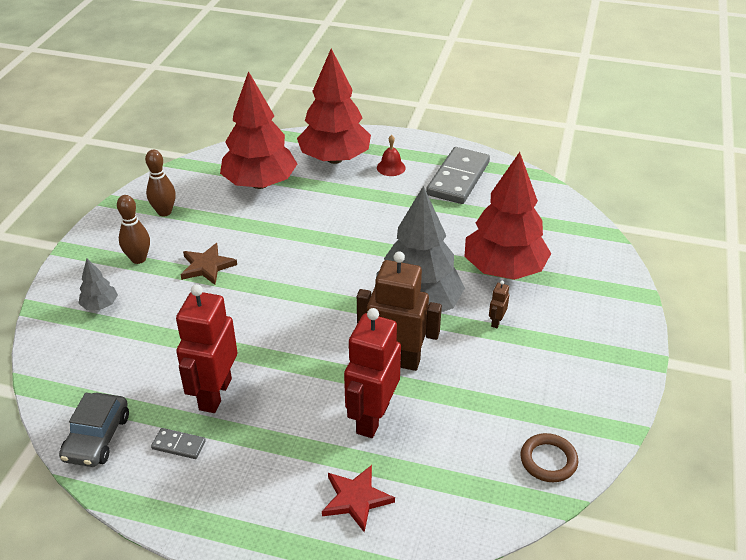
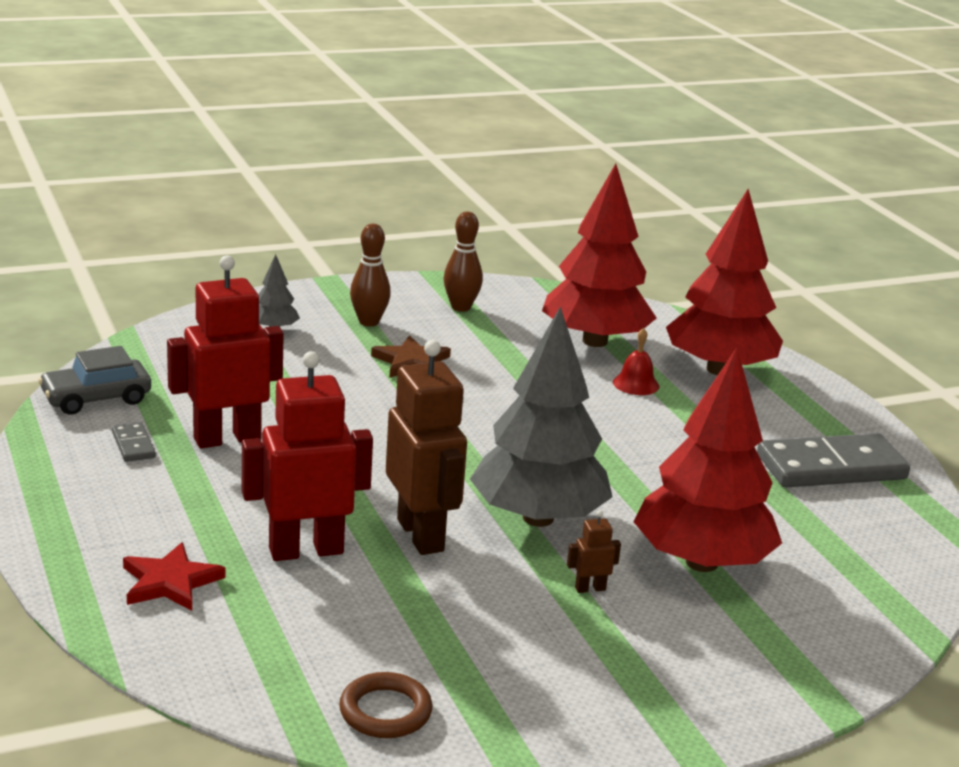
camera: 50 degrees right, 15 degrees down
red bell [377,135,406,176] -> red bell moved to [613,328,659,395]

